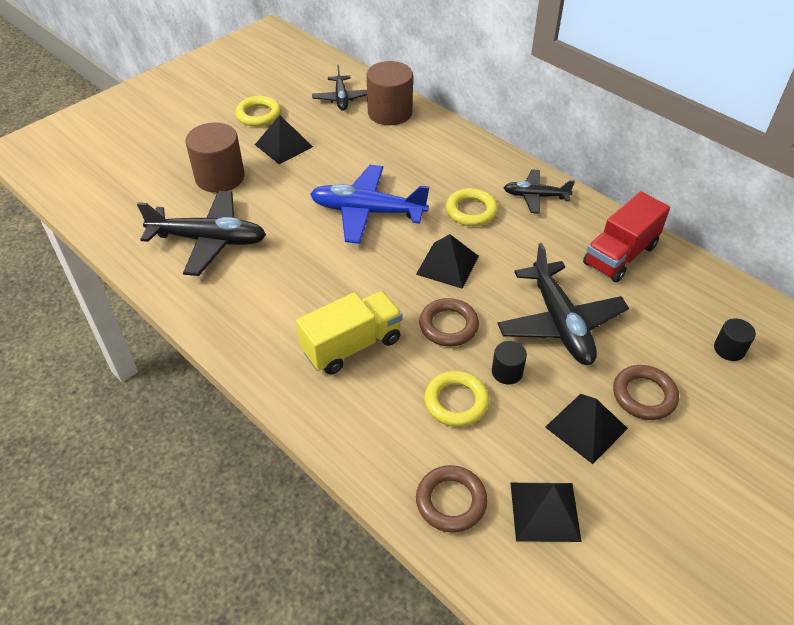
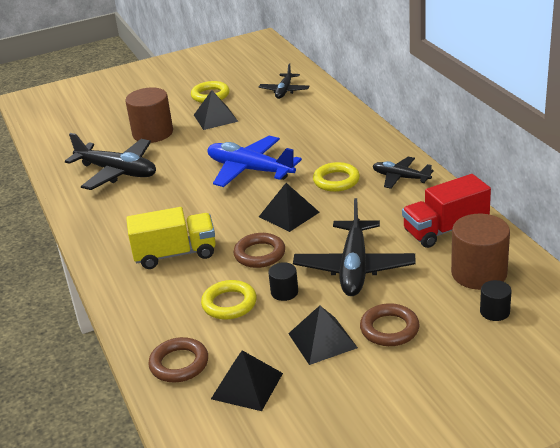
camera: 25 degrees right, 15 degrees down
brown cylinder [366,61,413,125] -> brown cylinder moved to [451,214,510,290]

